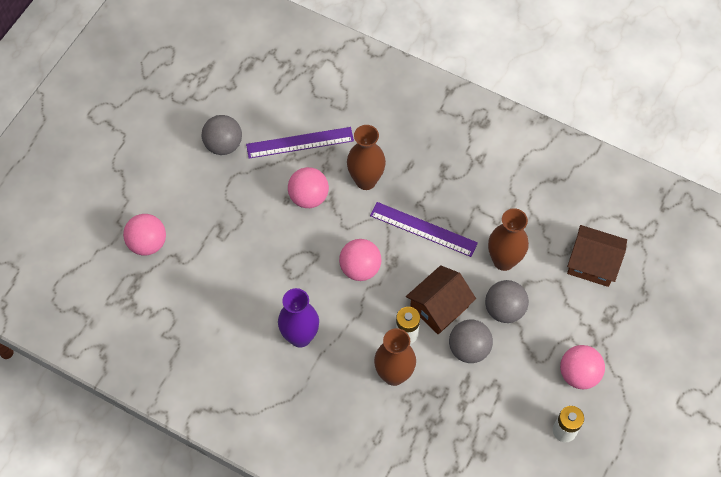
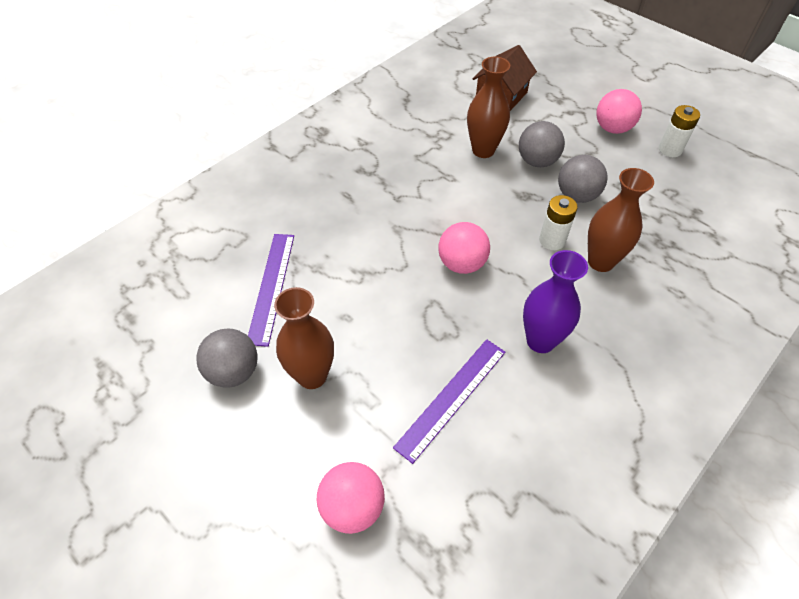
camera: 75 degrees left, 10 degrees down
pink ball [288,167,329,208] -> none
brown vase [347,125,386,190] -> brown vase moved to [274,287,334,389]
purple ruler [370,202,478,257] -> purple ruler moved to [393,339,505,464]
brown house [406,265,476,334] -> none

